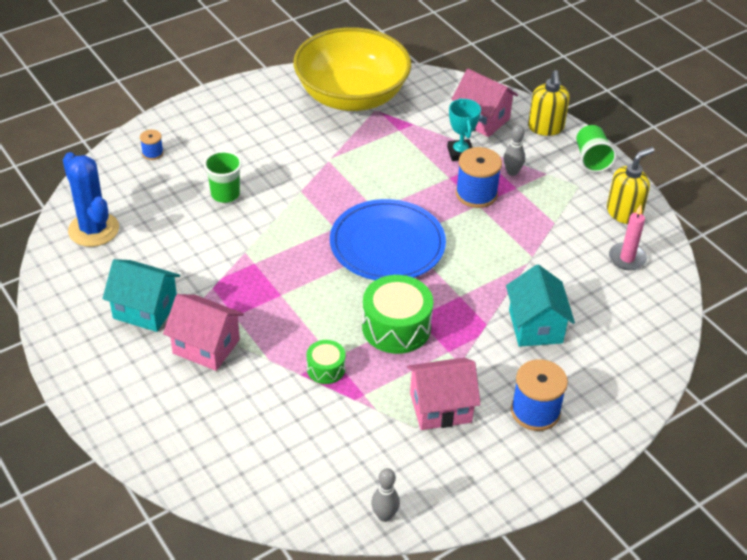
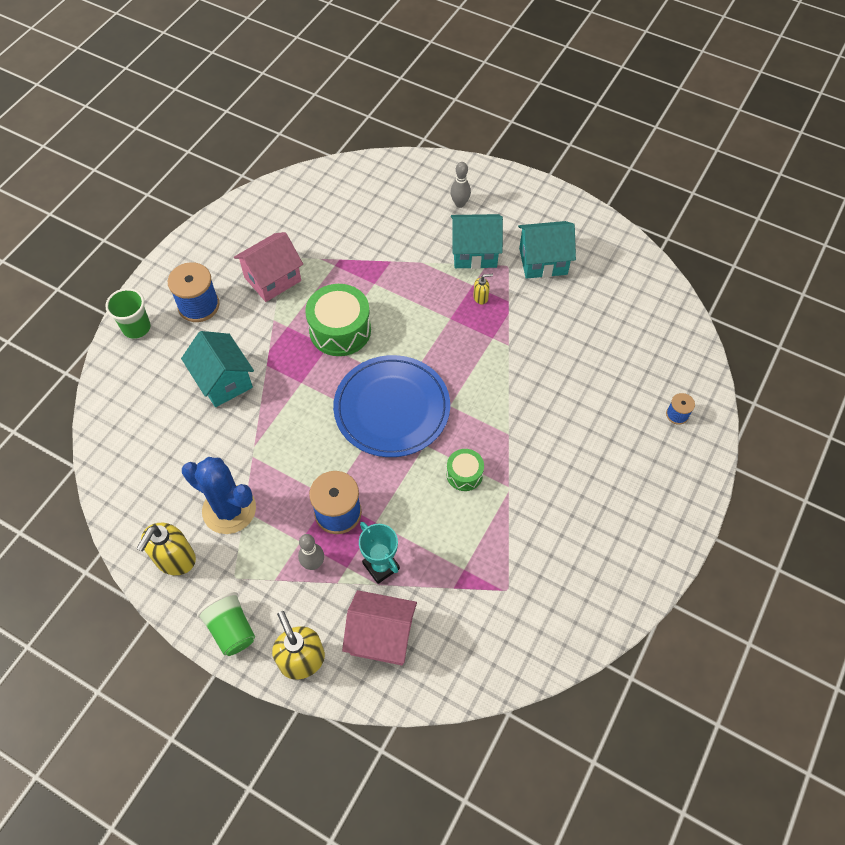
camera: 155 degrees right, 15 degrees up
blue cactus [63,152,119,247] -> blue cactus moved to [182,457,256,534]
pink house [163,294,244,371] -> turquoise house [451,214,503,269]
green cup [204,150,242,203] -> green cup moved to [105,288,151,339]
yellow bowl [293,27,411,111] -> none
green drum [306,340,345,384] -> green drum moved to [446,449,484,491]
grey bowling pin [371,468,400,522] -> grey bowling pin moved to [450,162,471,208]
pink candle [609,205,647,270] -> none
none -> yellow soap dispenser [473,274,493,304]

